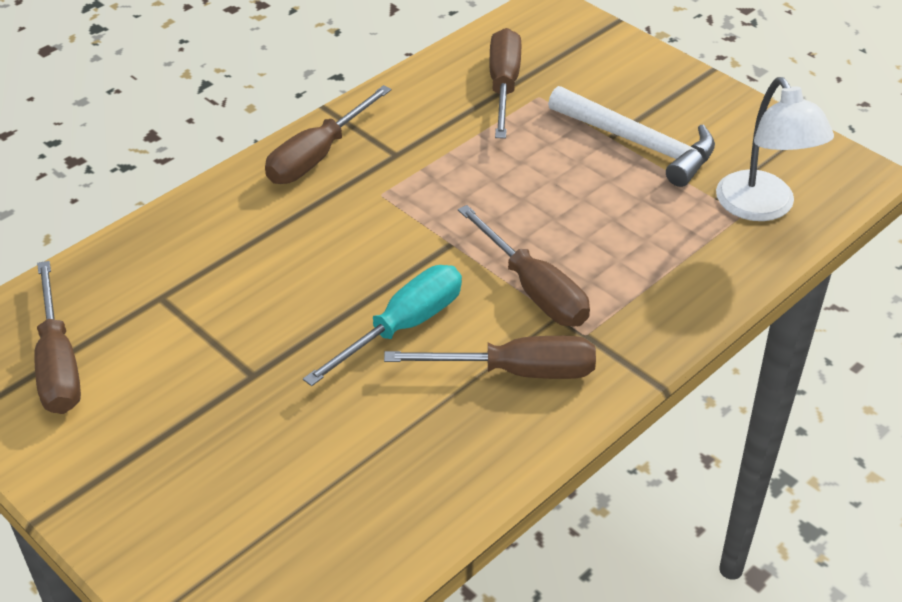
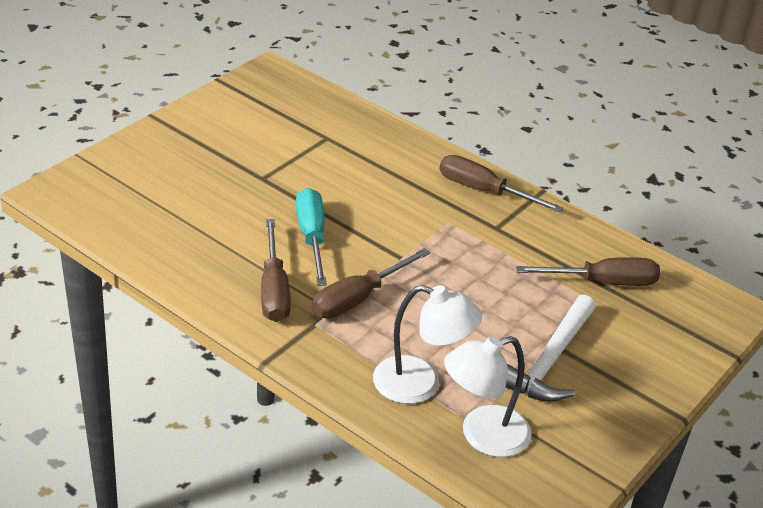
camera: 80 degrees right, 5 degrees down
brown screwdriver [34,261,81,414] -> none
turquoise screwdriver [303,265,462,386] -> turquoise screwdriver turned 135 degrees counterclockwise [296,188,327,286]
none -> white lamp [373,285,482,404]

